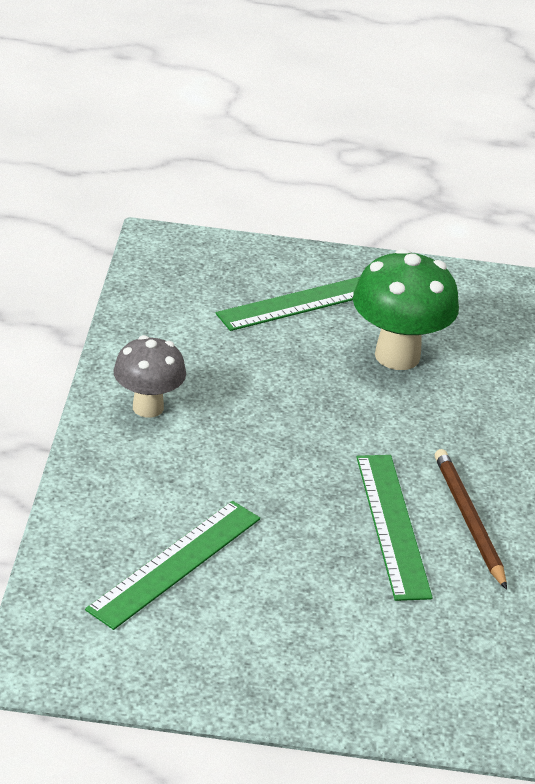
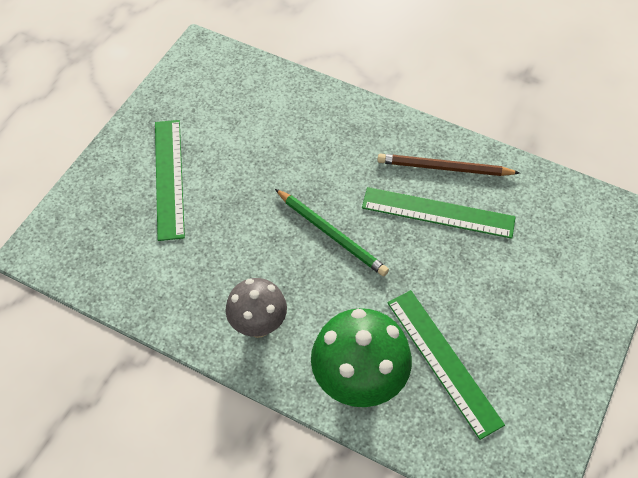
camera: 65 degrees left, 20 degrees up
green mushroom [353,248,459,370] -> green mushroom moved to [311,308,412,407]
none -> green pencil [275,189,389,276]

